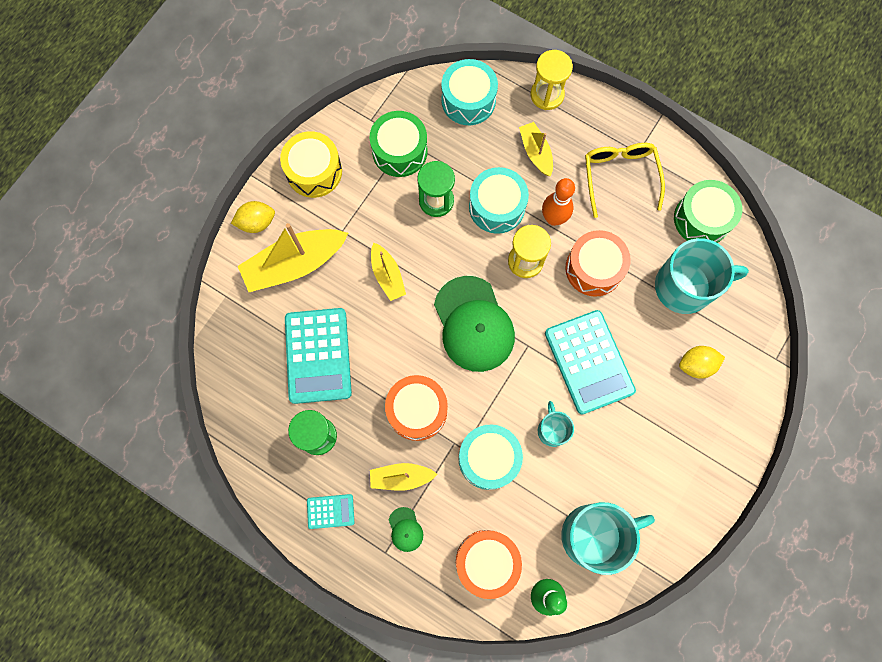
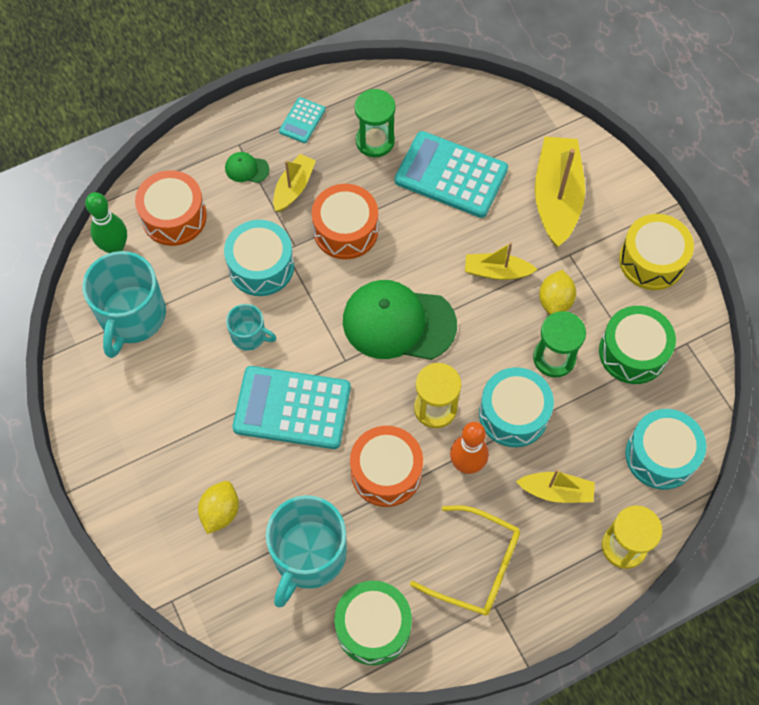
camera: 120 degrees right, 10 degrees down
yellow lemon [231,201,275,233] -> yellow lemon moved to [539,270,576,315]

